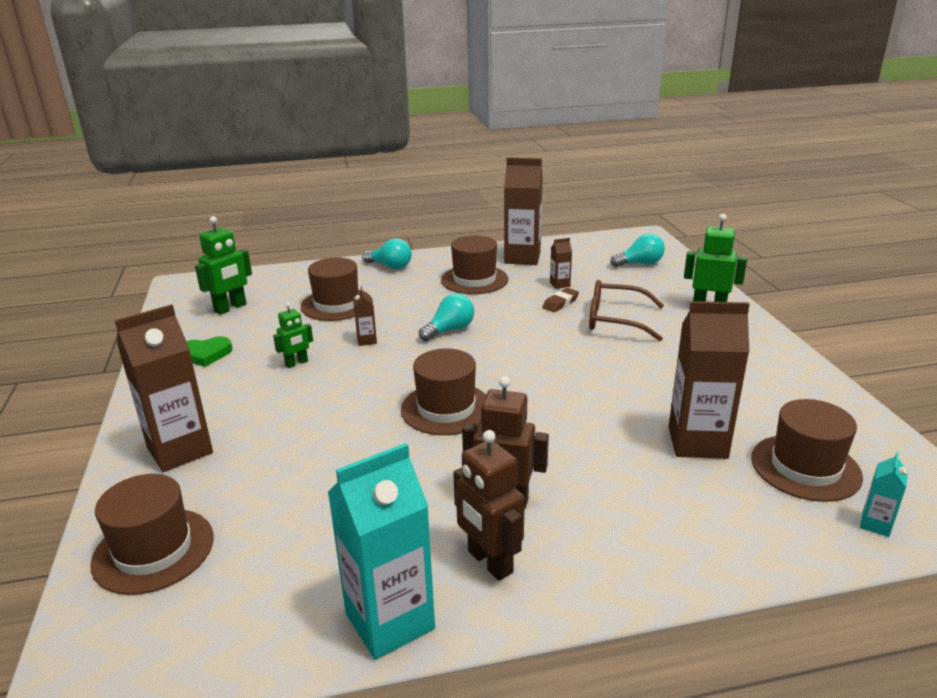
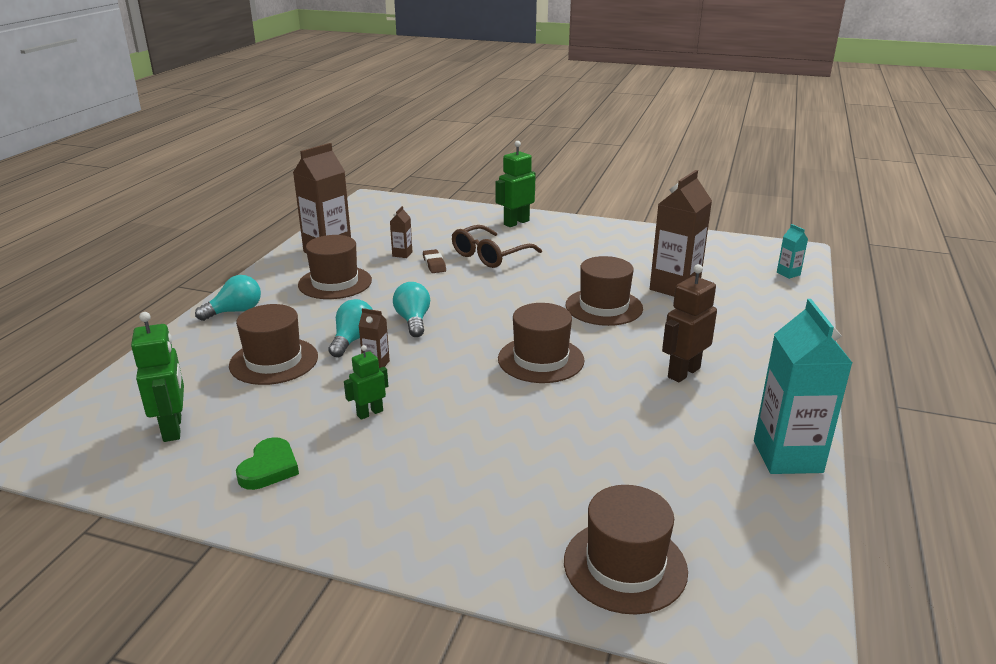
camera: 60 degrees left, 0 degrees up
brown carton [115,304,213,472] -> none
green robot [273,302,313,368] -> green robot turned 120 degrees counterclockwise [344,345,388,420]
brown robot [453,430,525,581] -> none
turquoise light bulb [610,233,665,267] -> turquoise light bulb moved to [328,299,373,357]
brown hat [751,399,863,502] -> brown hat moved to [565,256,643,326]

